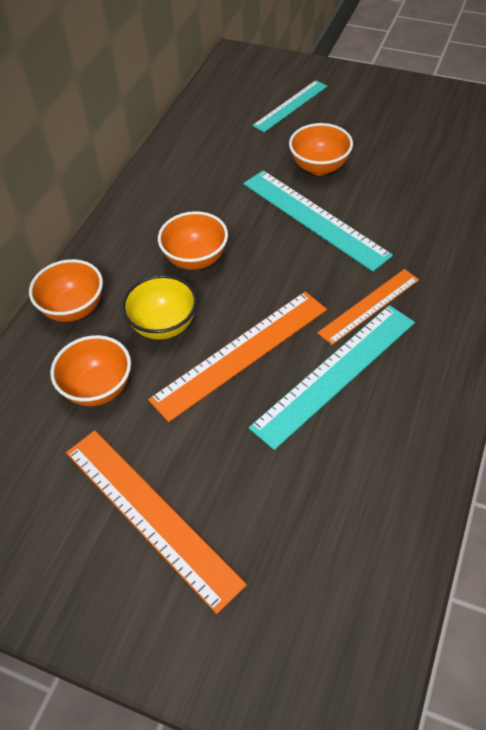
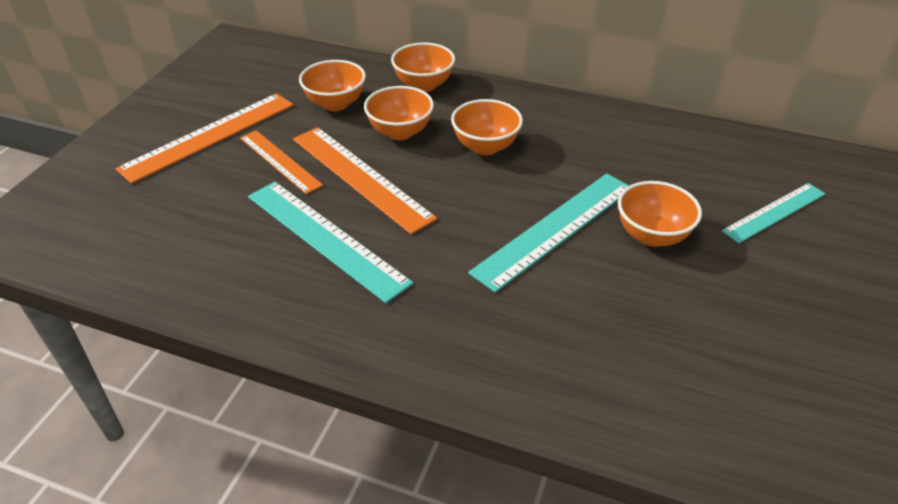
camera: 85 degrees right, 10 degrees down
yellow bowl [122,275,197,340] -> orange bowl [364,86,434,140]
turquoise ruler [252,80,328,132] -> turquoise ruler turned 75 degrees counterclockwise [722,183,826,243]
orange ruler [317,269,419,345] -> orange ruler moved to [240,130,323,194]

